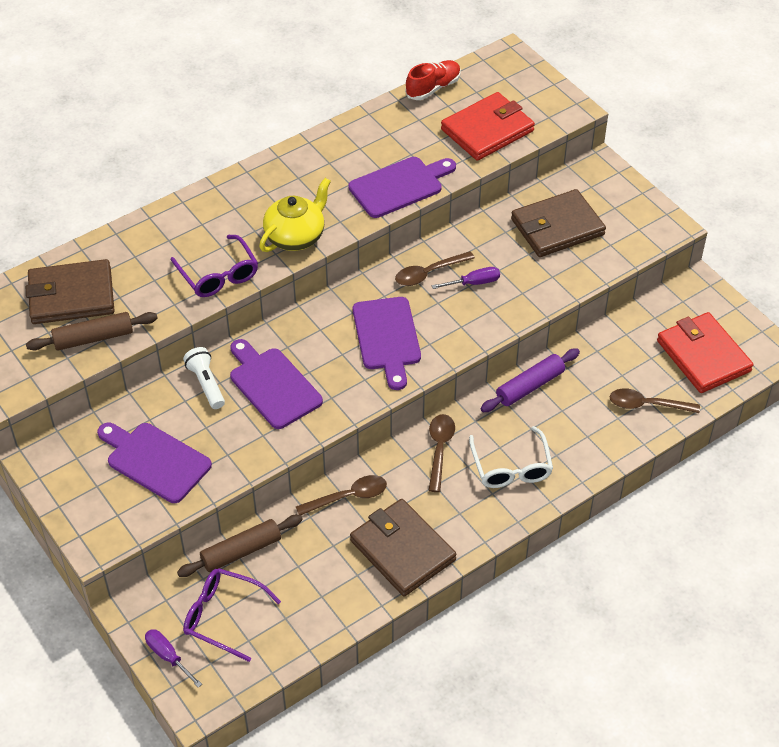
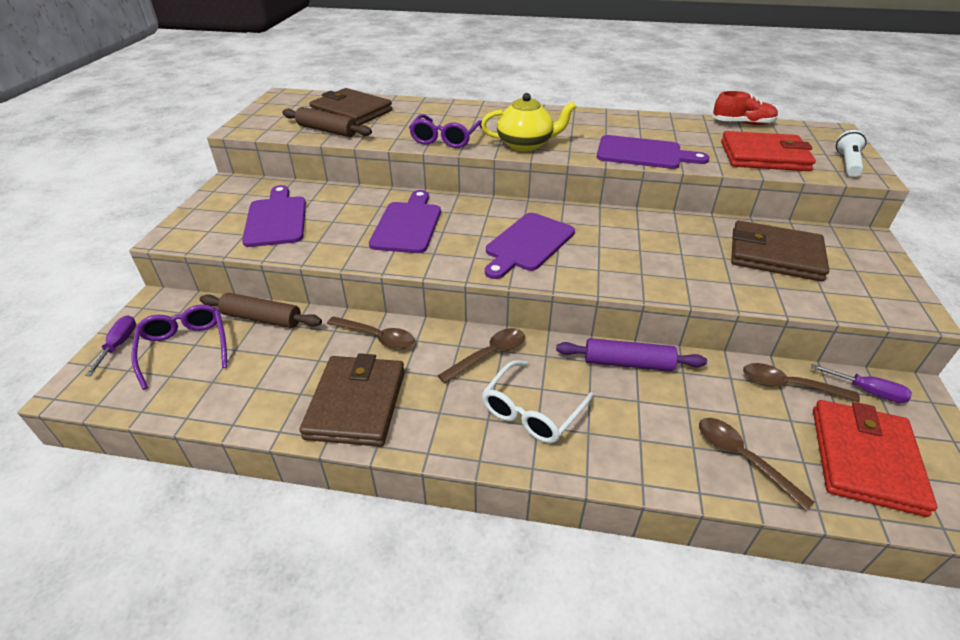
camera: 45 degrees right, 10 degrees down
white flashlight [183,347,225,409] -> white flashlight moved to [836,130,867,177]
brown spoon [395,251,475,286] -> brown spoon moved to [743,363,860,402]
purple screwdriver [432,267,500,289] -> purple screwdriver moved to [811,364,912,403]

